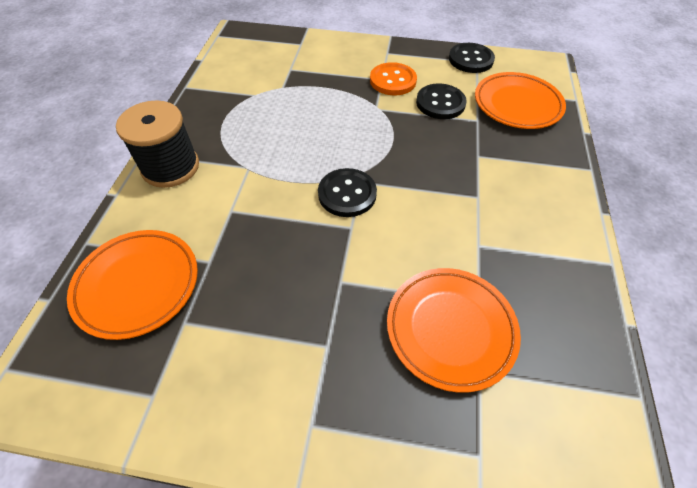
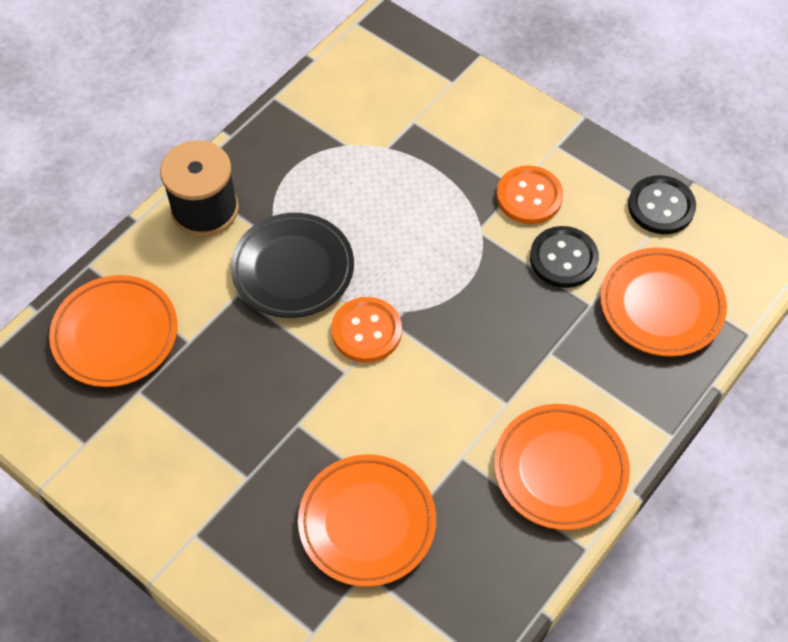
camera: 30 degrees right, 5 degrees up
black button [318,168,377,217] -> orange button [331,297,402,363]
none -> black plate [231,213,354,318]
none -> orange plate [494,404,630,530]

